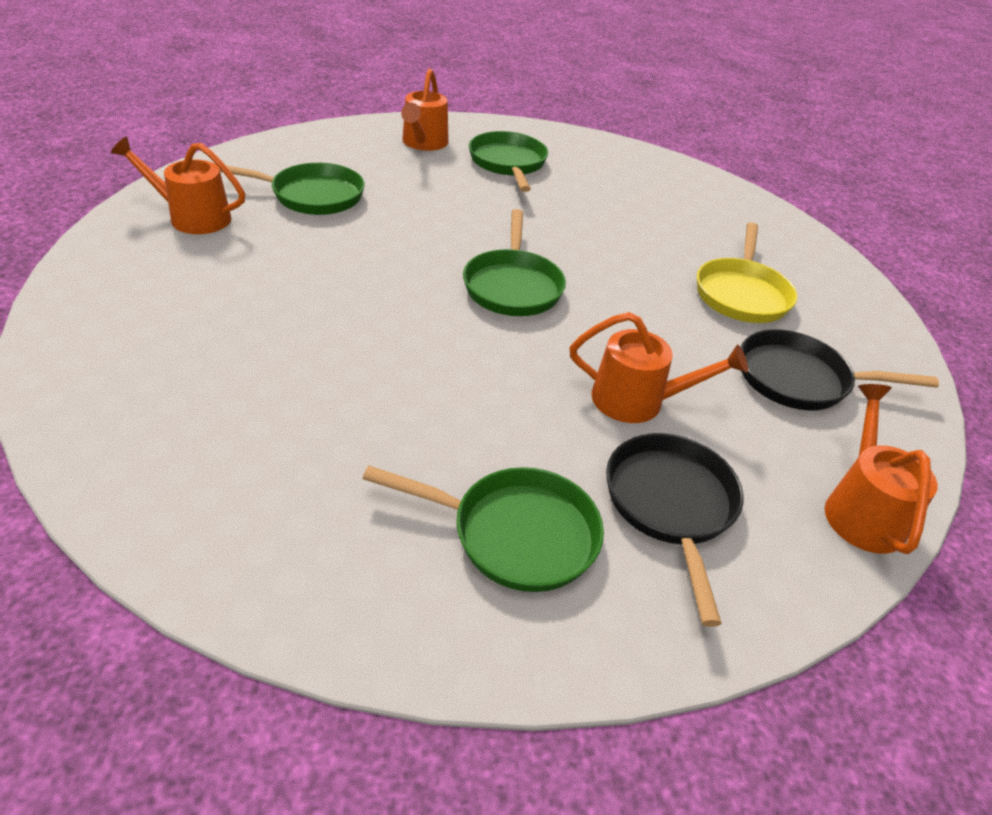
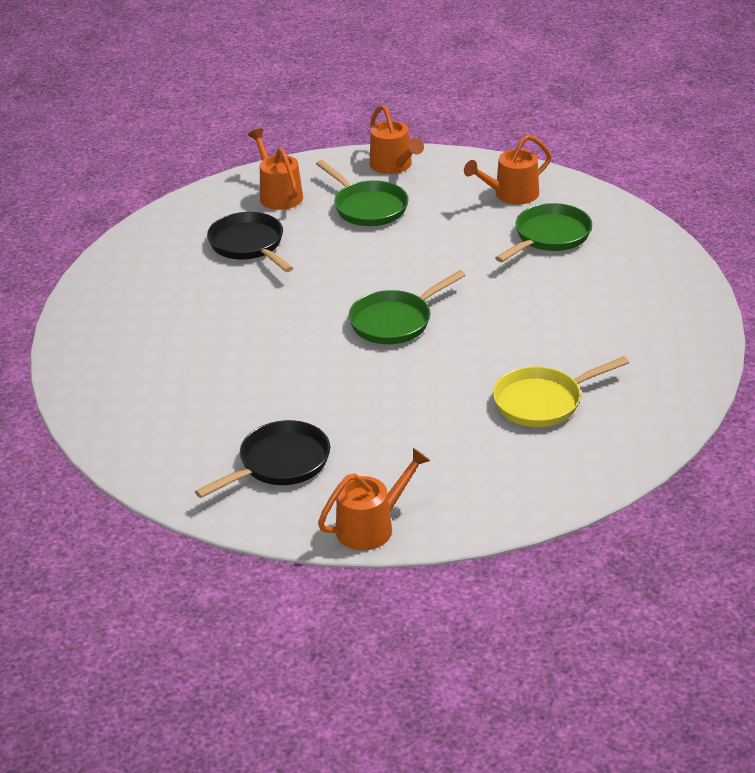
camera: 55 degrees right, 5 degrees down
green pan [363,466,604,592] -> none
orange watering can [570,312,748,423] -> orange watering can moved to [370,105,424,174]
black pan [741,330,939,410] -> black pan moved to [207,212,293,272]

